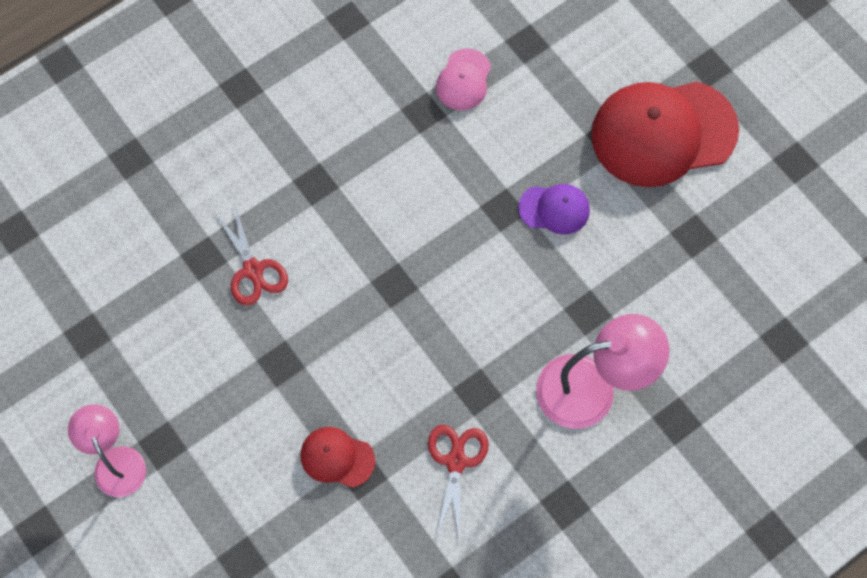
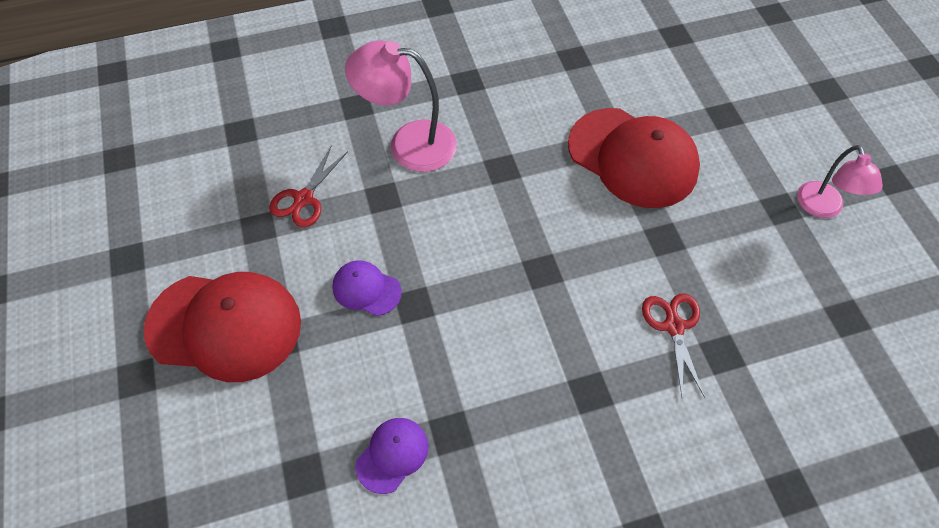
camera: 160 degrees left, 10 degrees down
red cap [300,427,375,488] -> red cap [568,108,700,208], size x2.12
red scissors [428,425,488,542] -> red scissors moved to [269,145,348,227]
pink cap [436,48,491,110] -> purple cap [355,418,428,494]

